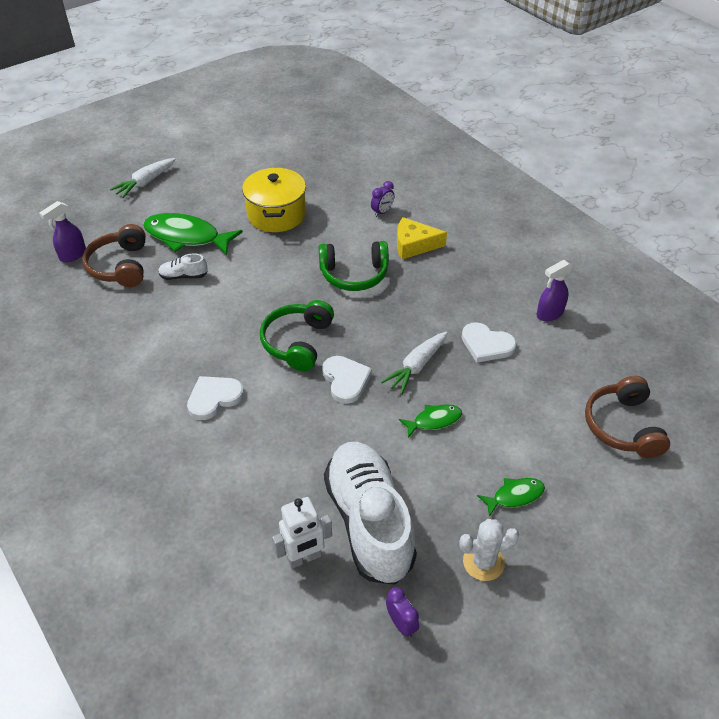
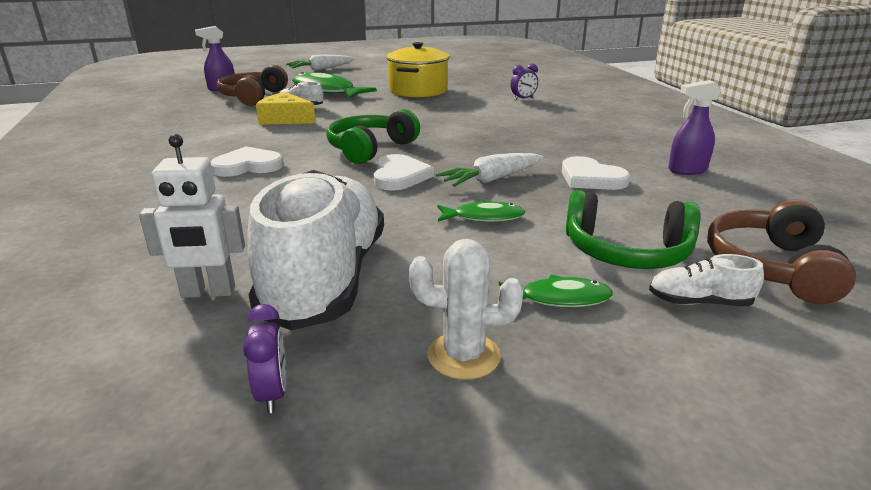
camera: 20 degrees right, 20 degrees down
green headphones [319,241,389,291] -> green headphones moved to [566,190,700,269]
yellow cheese [397,217,447,259] -> yellow cheese moved to [256,92,316,125]
none -> white shoe [649,254,764,306]

